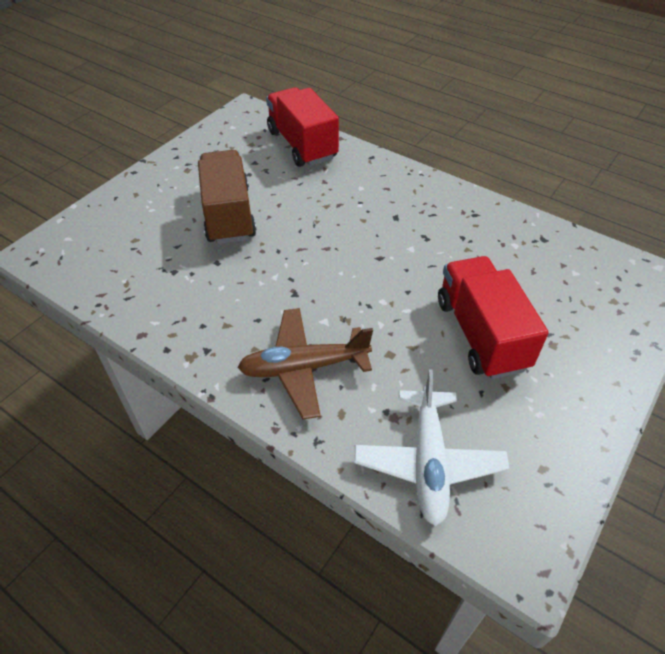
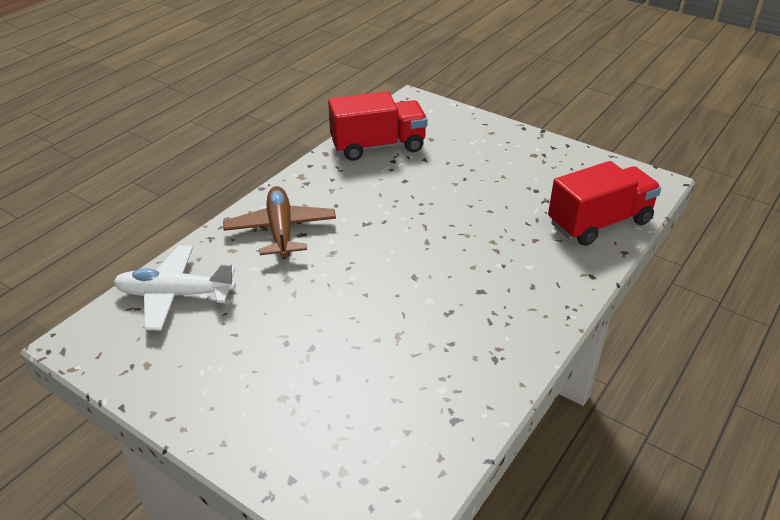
camera: 90 degrees right, 10 degrees down
brown truck [198,150,256,244] -> none
red truck [438,256,549,379] -> red truck moved to [328,91,428,161]

